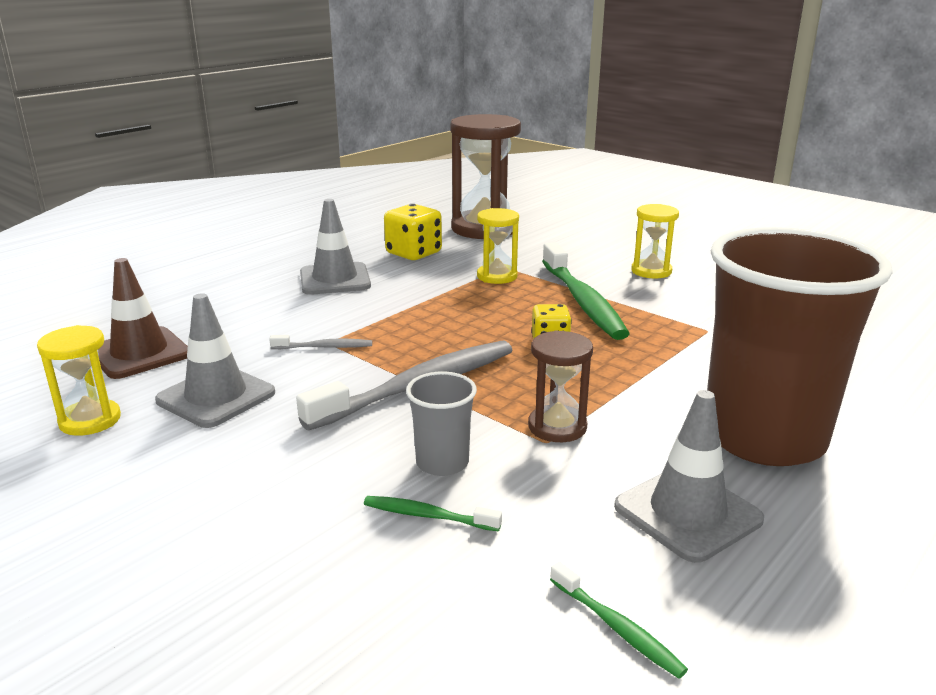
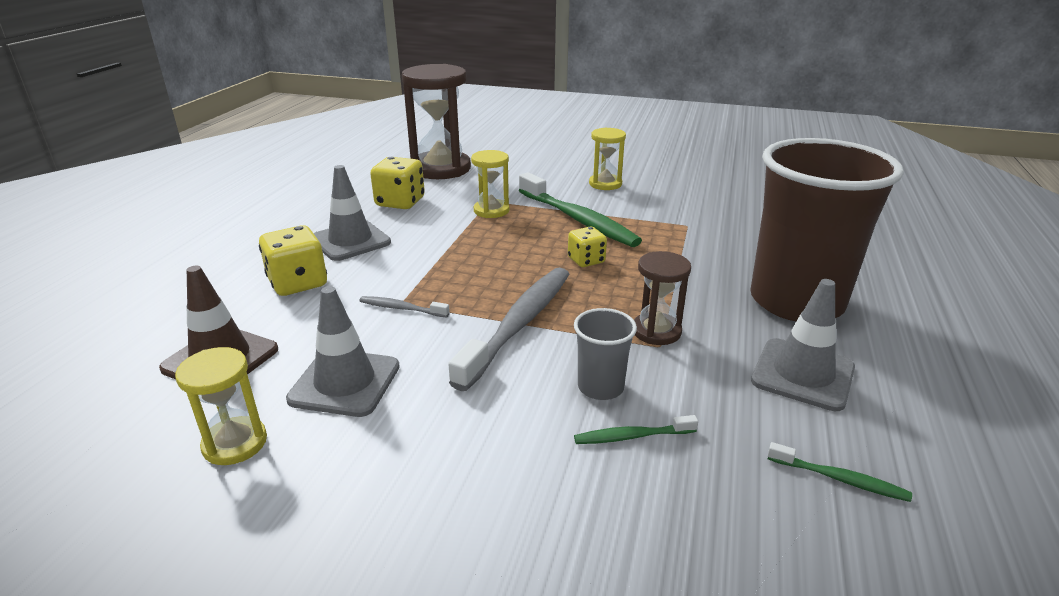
camera: 25 degrees left, 5 degrees up
grey toothbrush [269,335,372,349] -> grey toothbrush turned 135 degrees counterclockwise [359,296,450,318]
none -> yellow dice [259,226,327,296]

